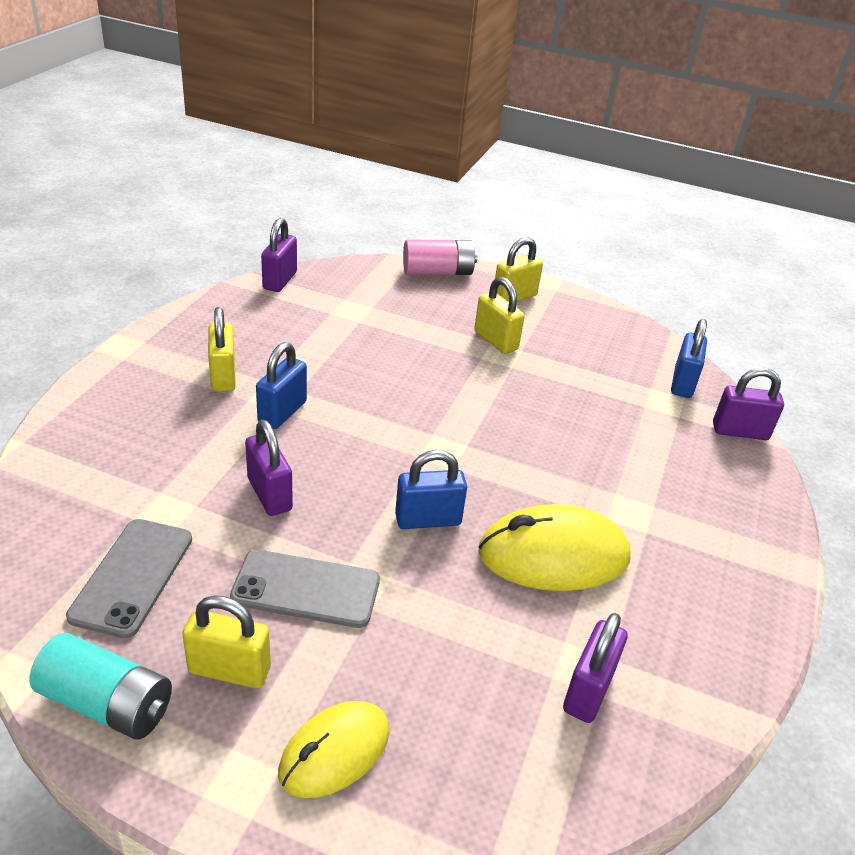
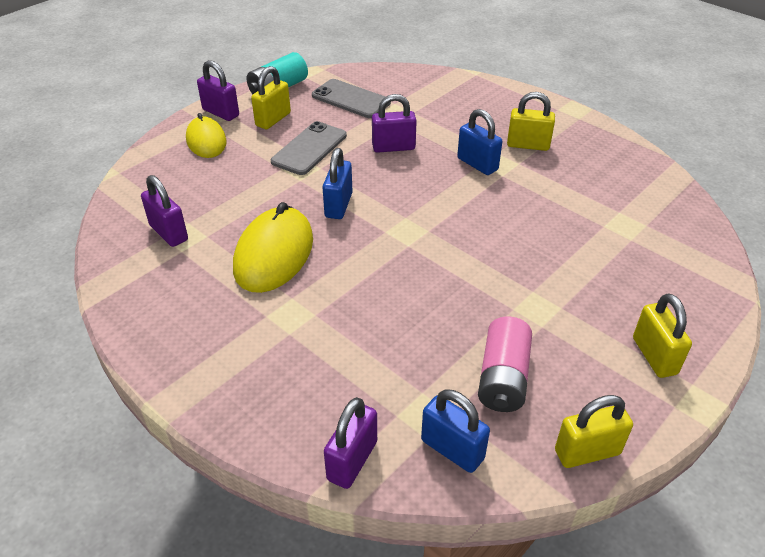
camera: 115 degrees right, 5 degrees up
purple padlock [261,218,297,292] -> purple padlock moved to [197,60,239,121]
pink battery [403,240,478,275] -> pink battery moved to [478,316,532,412]
yellow padlock [474,277,525,354] -> yellow padlock moved to [555,395,633,468]

